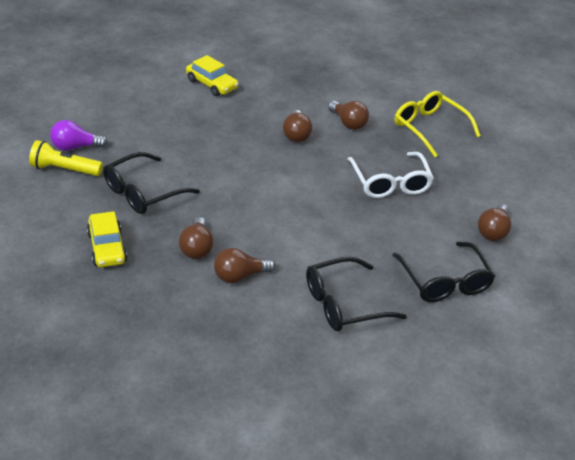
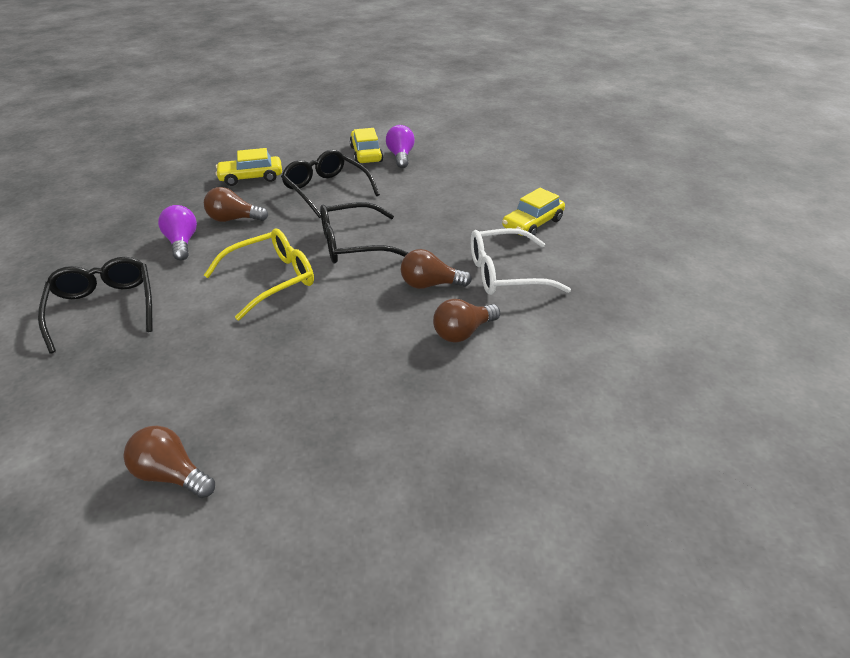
camera: 95 degrees right, 0 degrees up
yellow flashlight [29,140,103,176] -> yellow car [349,128,383,164]
brown light bulb [214,248,276,283] -> purple light bulb [158,205,197,261]
white glasses [347,152,434,198] -> white glasses moved to [471,228,571,295]
black glasses [392,242,495,302] -> black glasses moved to [320,202,408,263]
yellow glasses [395,91,481,157] -> yellow glasses moved to [204,229,314,321]

